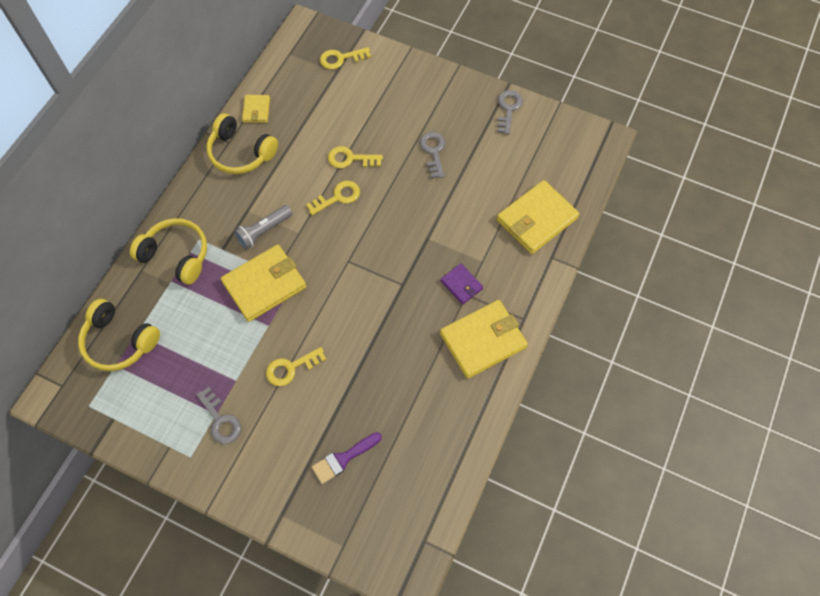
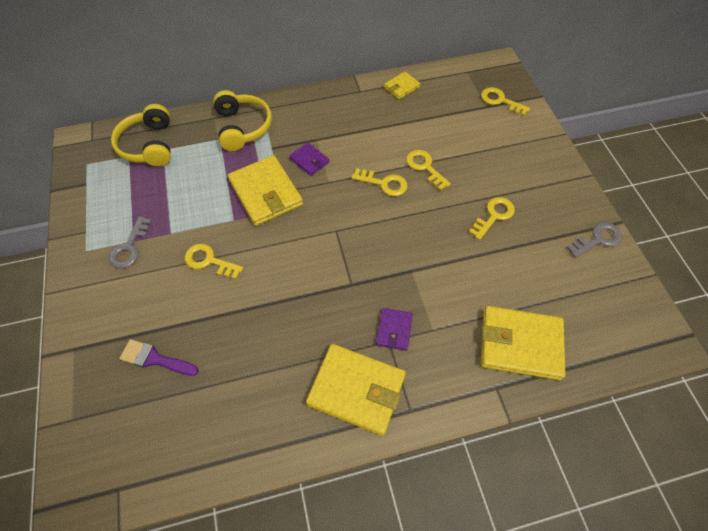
camera: 50 degrees right, 5 degrees down
yellow headphones [207,113,278,174] -> none
yellow wallet [221,244,306,322] -> yellow wallet turned 45 degrees clockwise [228,155,303,226]
grey flashlight [234,205,293,250] -> purple wallet [289,142,329,176]
grey key [420,132,445,178] -> yellow key [469,197,515,240]

